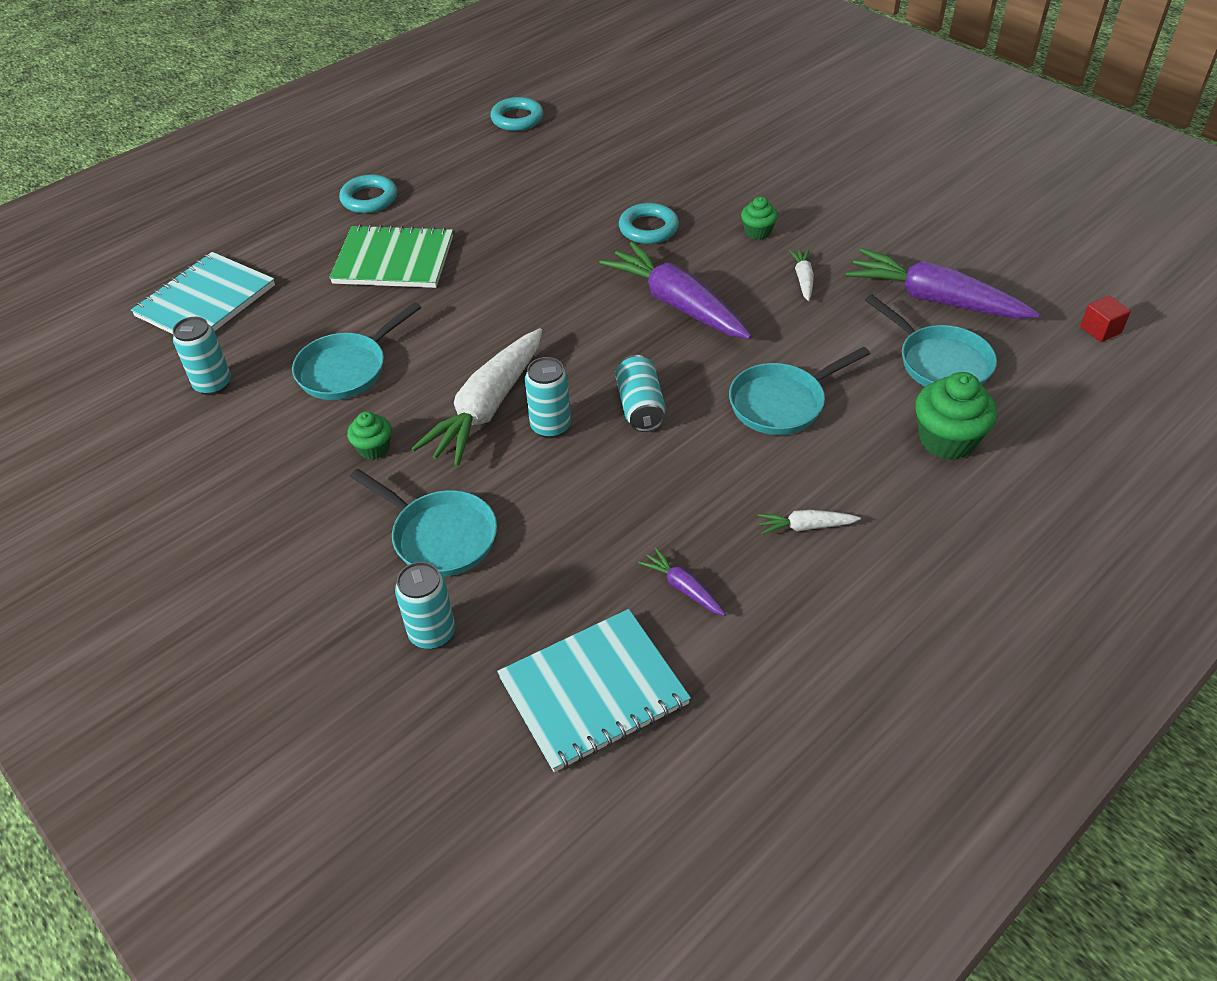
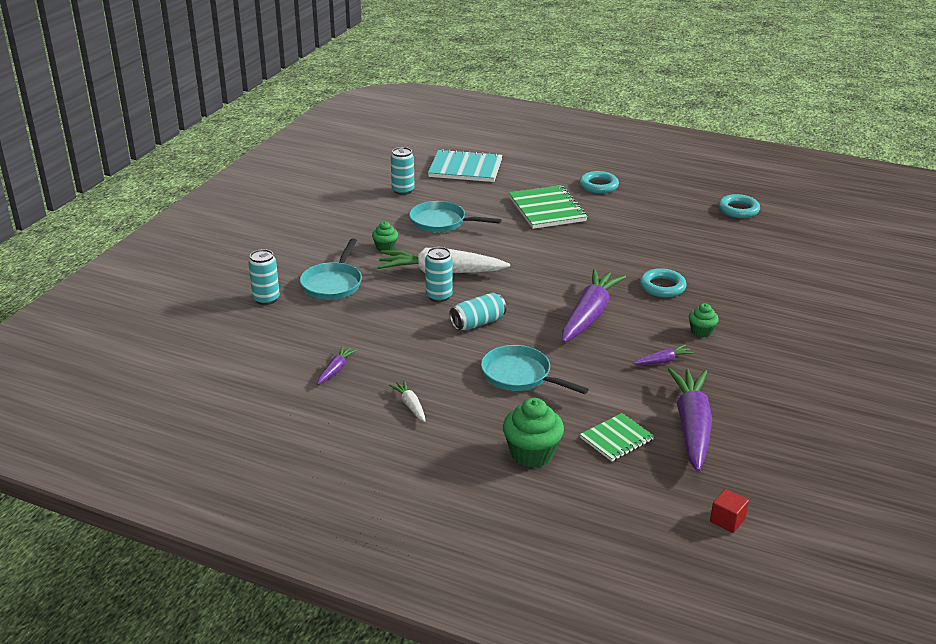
camera: 65 degrees right, 15 degrees down
turquoise notebook [497,609,691,772] -> none
white carrot [789,249,814,301] -> purple carrot [633,344,694,365]
turquoise pan [865,295,997,387] -> green notebook [580,413,654,461]

